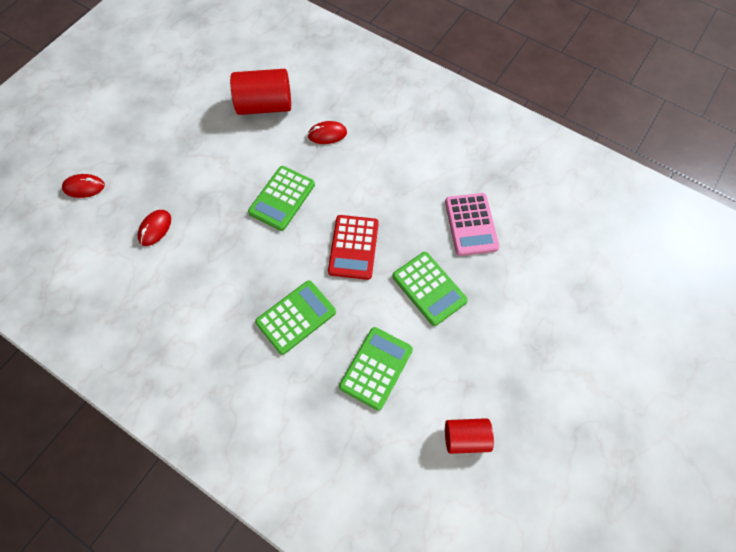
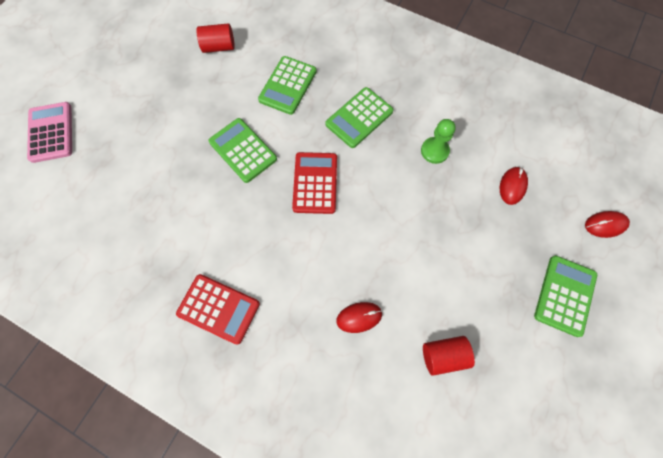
camera: 175 degrees right, 5 degrees up
red cylinder [230,69,291,115] -> red cylinder [423,336,475,376], size x0.61
green calculator [248,166,315,231] -> green calculator moved to [534,256,597,337]
pink calculator [445,193,499,256] -> pink calculator moved to [27,102,72,163]
none -> red calculator [176,274,260,345]
none -> green pawn [421,119,456,164]

